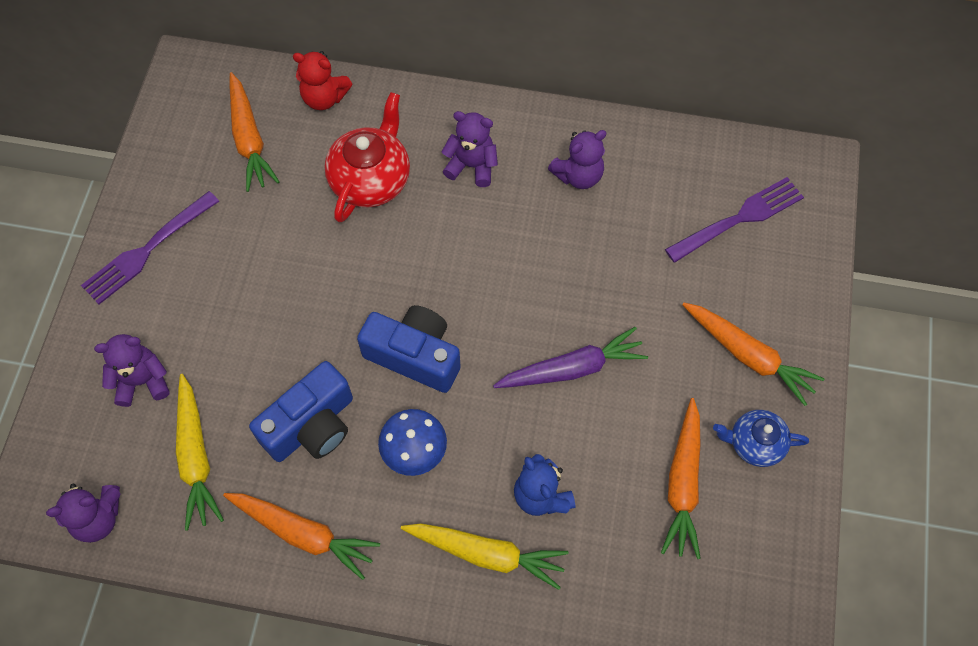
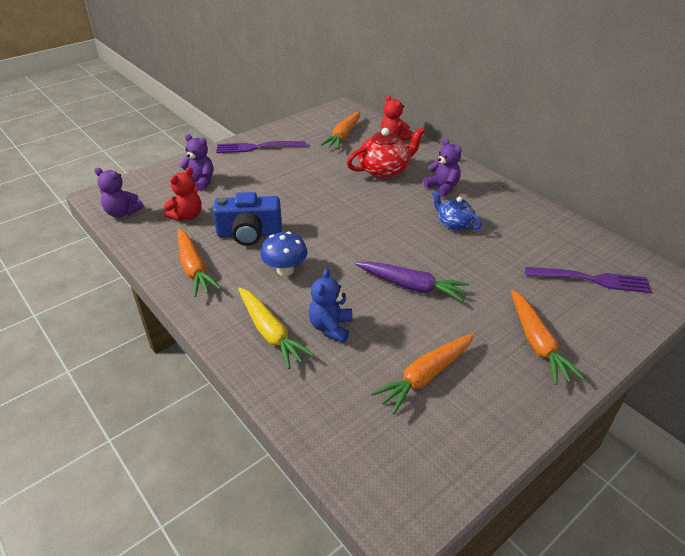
camera: 40 degrees right, 25 degrees down
yellow carrot [176,374,224,531] -> red teddy bear [164,167,202,221]
blue camera [357,305,461,393] -> none
purple teddy bear [548,130,607,189] -> none
blue teapot [713,410,809,467] -> blue teapot moved to [432,190,482,230]

